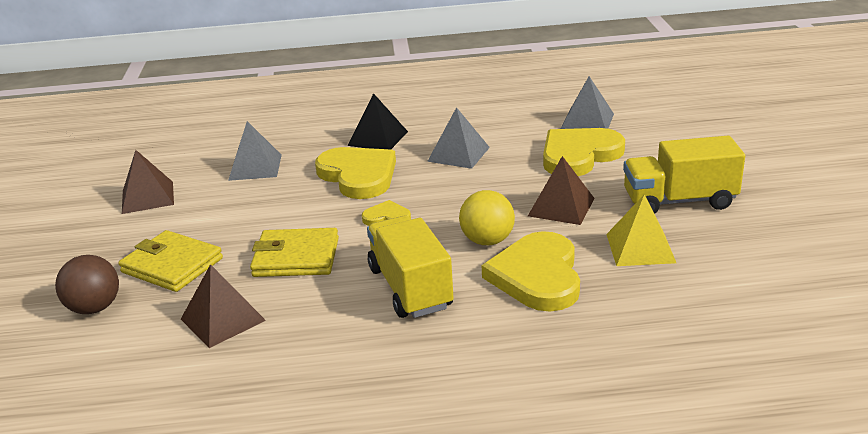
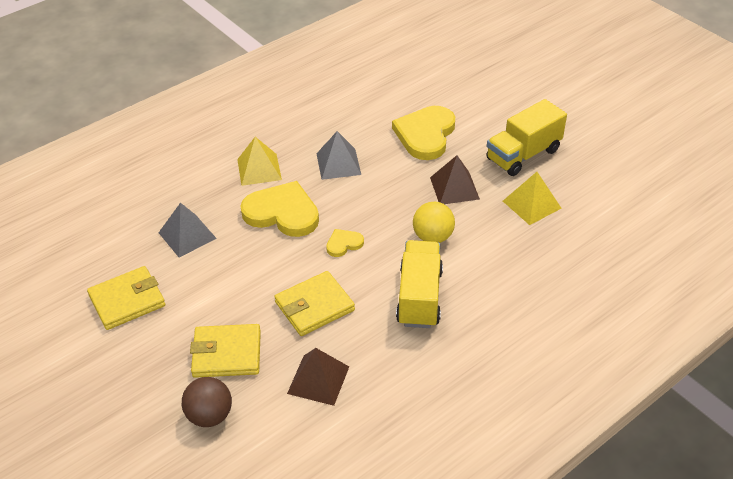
camera: 35 degrees left, 15 degrees up
brown pyramid [122,150,174,214] -> yellow wallet [87,266,165,330]
black pyramid [347,93,408,149] -> yellow pyramid [237,137,282,186]
yellow truck [367,216,454,318] -> yellow truck turned 60 degrees clockwise [396,240,443,328]
yellow heart [482,231,580,311] -> none
grey pyramid [561,76,614,129] -> none

